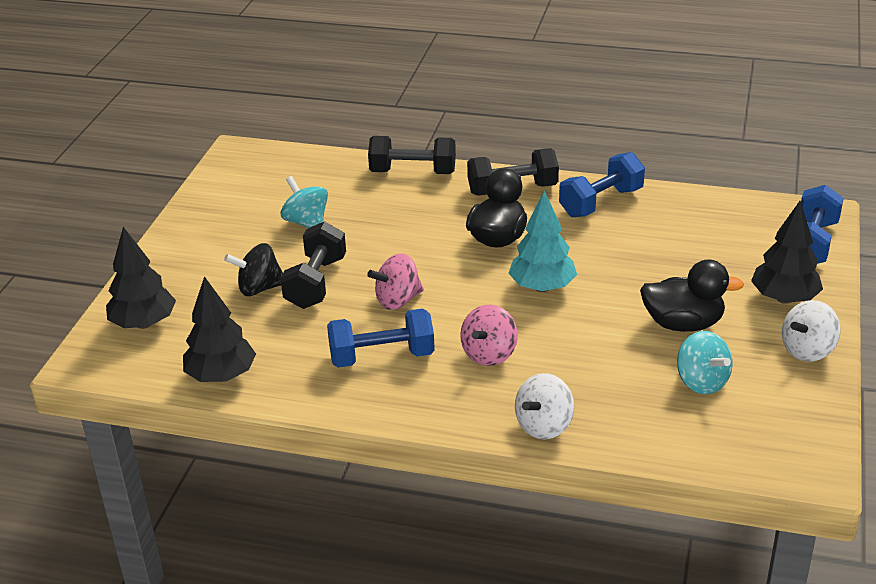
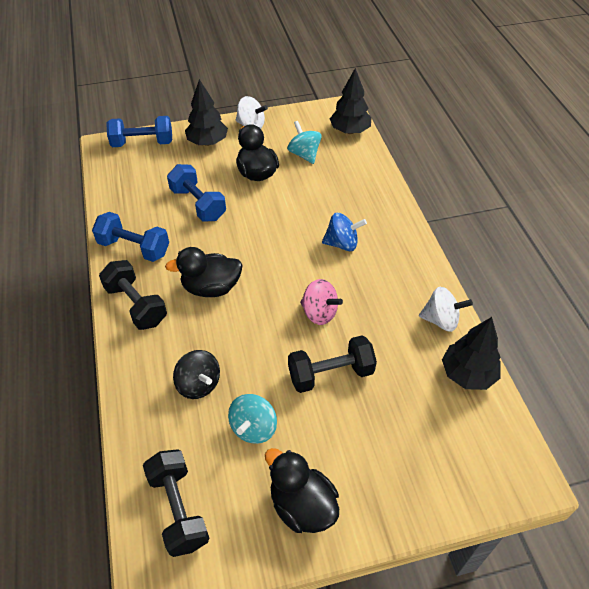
camera: 120 degrees left, 15 degrees up
black tree [106,227,176,329] -> black tree moved to [330,68,372,134]
black spinning top [224,243,283,296] -> black spinning top moved to [173,350,220,399]
blue dumbbell [327,308,435,367] -> blue dumbbell moved to [167,164,226,222]
black dumbbell [368,136,456,174] -> black dumbbell moved to [143,449,210,557]
pink spinning top [460,305,518,366] -> blue spinning top [322,213,367,251]
turquoise tree [508,190,577,292] -> none
white spinning top [515,373,574,439] -> white spinning top moved to [419,287,473,332]
turquoise spinning top [677,331,733,394] -> turquoise spinning top turned 60 degrees counterclockwise [287,121,322,164]
none -> black duck [265,448,339,533]

